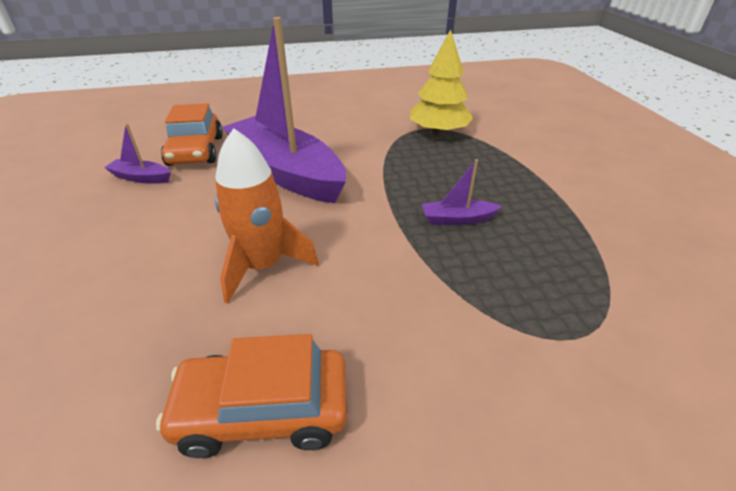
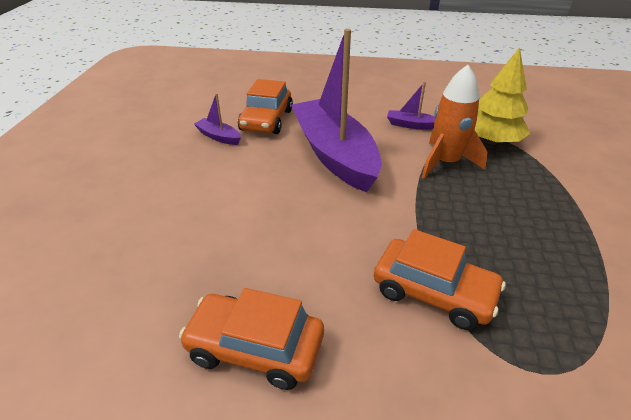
camera: 20 degrees right, 0 degrees up
orange rocket [215,128,319,304] -> orange rocket moved to [422,65,487,179]
purple boat [422,159,502,225] -> purple boat moved to [387,82,435,130]
none -> orange car [374,229,506,330]

